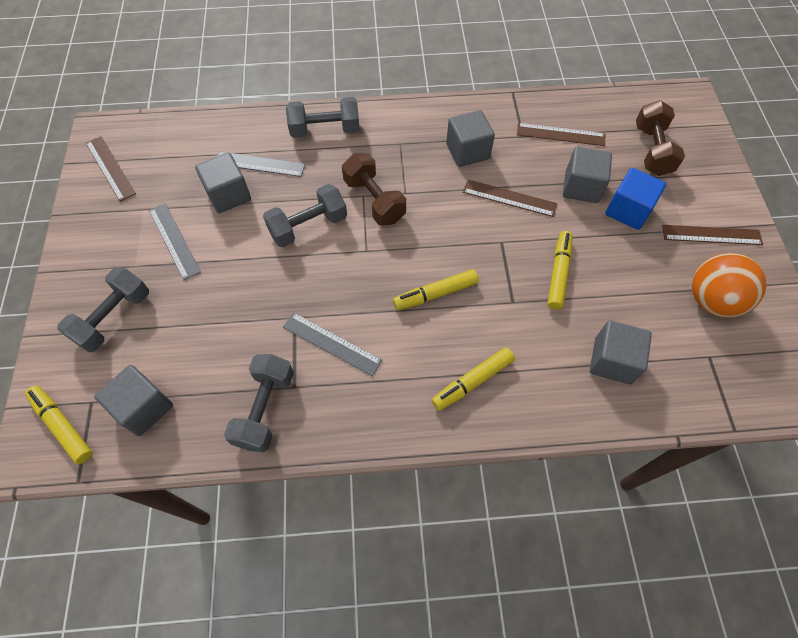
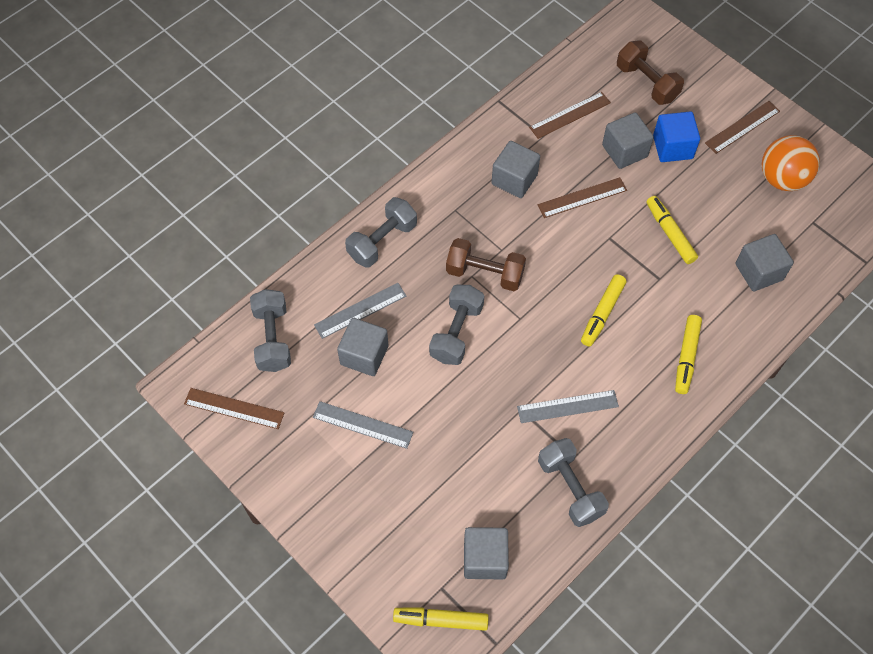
camera: 40 degrees left, 0 degrees up
grey dumbbell [57,267,149,352] -> grey dumbbell moved to [250,289,291,372]

